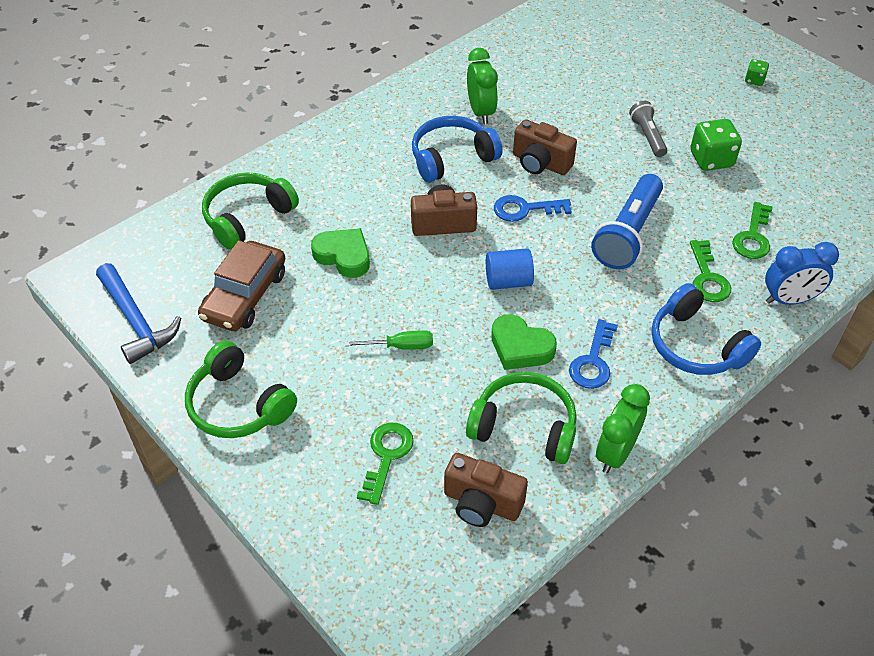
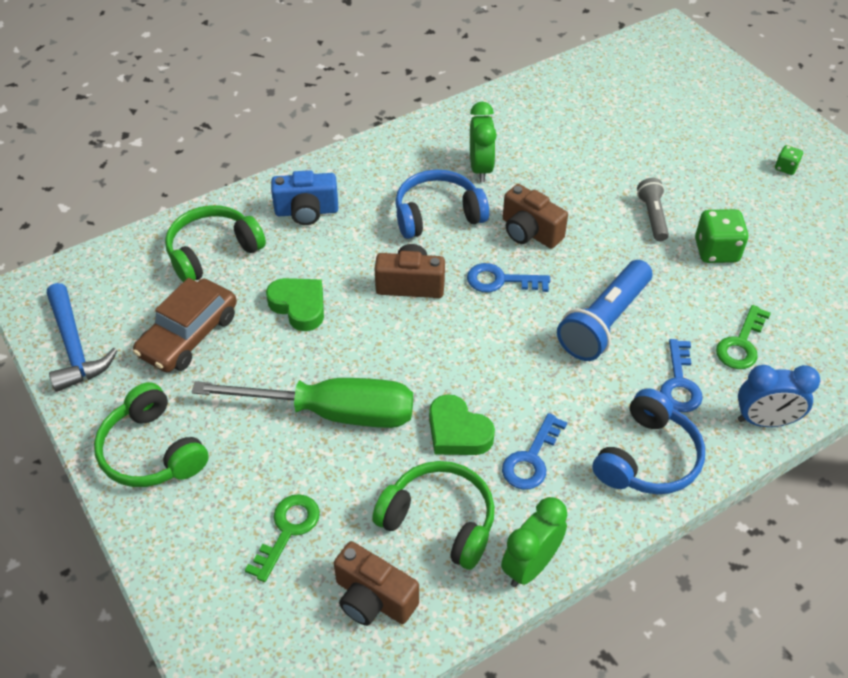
camera: 10 degrees right, 0 degrees up
green screwdriver [345,330,433,350] -> green screwdriver [192,378,413,428], size x2.36
blue cylinder [486,248,534,290] -> none
blue headphones [651,283,761,375] -> blue headphones turned 120 degrees counterclockwise [593,388,705,494]
green key [690,240,731,302] -> blue key [660,339,703,412]
none -> blue camera [271,170,338,225]

